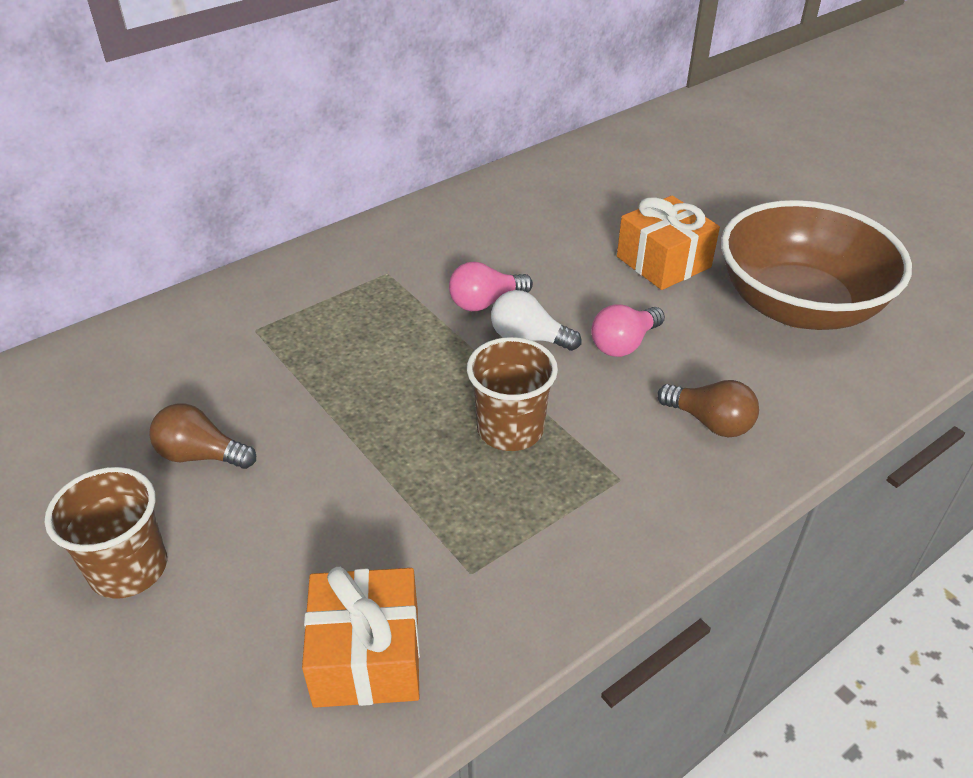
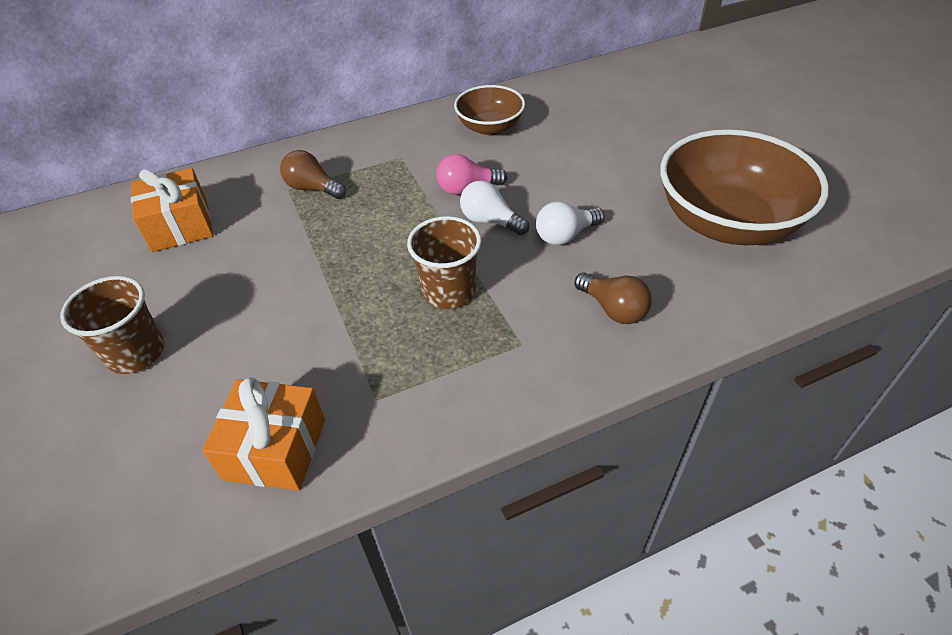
camera: 15 degrees right, 5 degrees up
brown light bulb [149,403,256,469] -> brown light bulb moved to [280,150,346,199]
pink light bulb [591,304,665,357] -> white light bulb [536,201,605,245]
orange gift [617,195,720,290] -> orange gift moved to [131,168,213,252]
none -> brown bowl [454,85,525,135]

